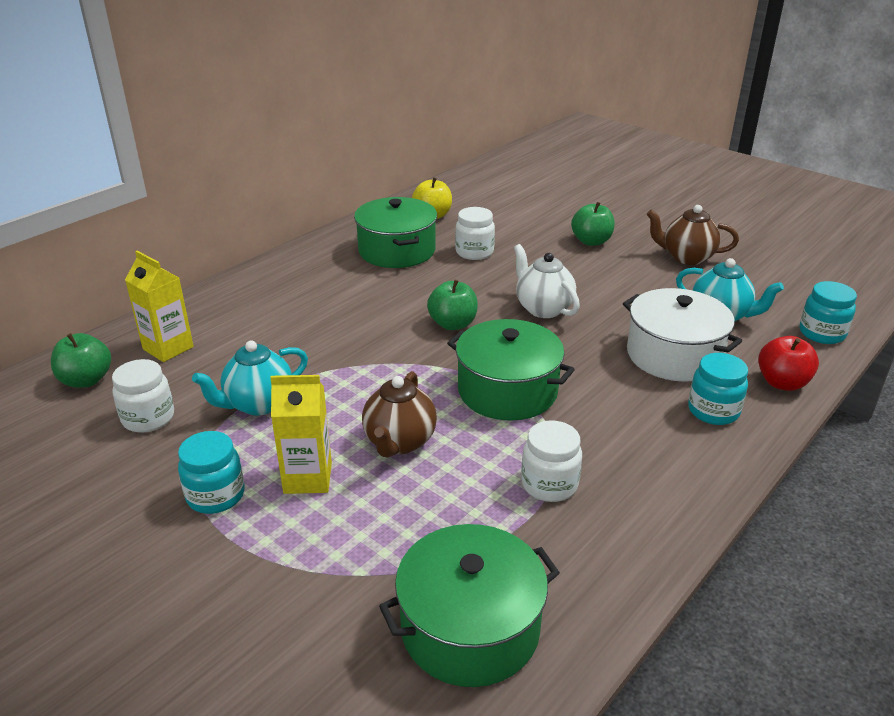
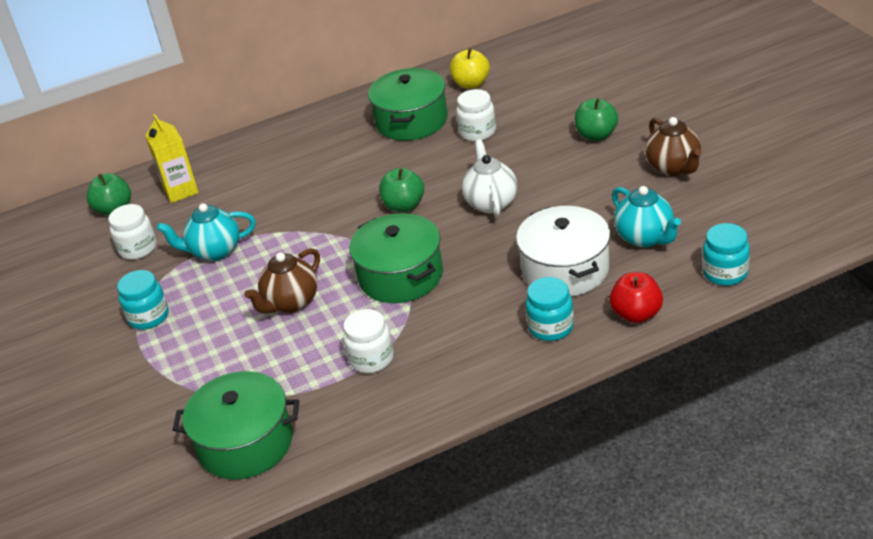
camera: 30 degrees right, 5 degrees up
yellow carton [270,375,332,494] -> none
brown teapot [647,205,739,265] -> brown teapot turned 150 degrees counterclockwise [645,117,701,176]

